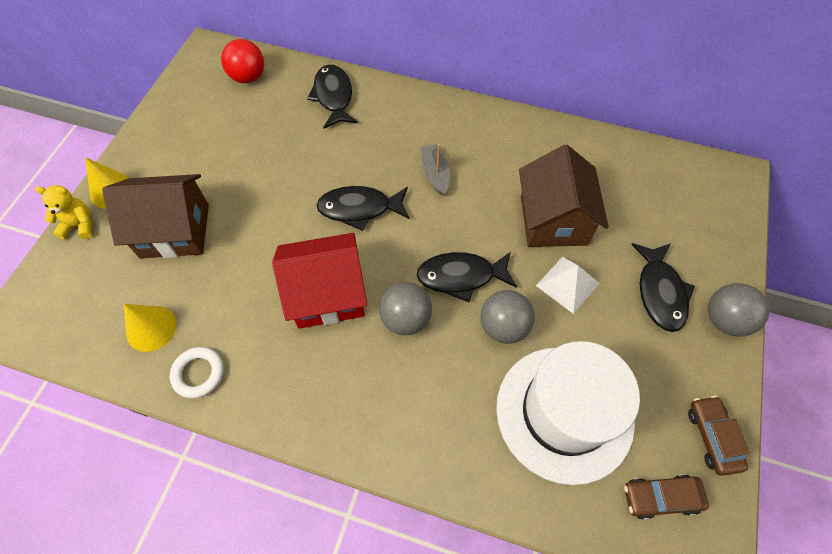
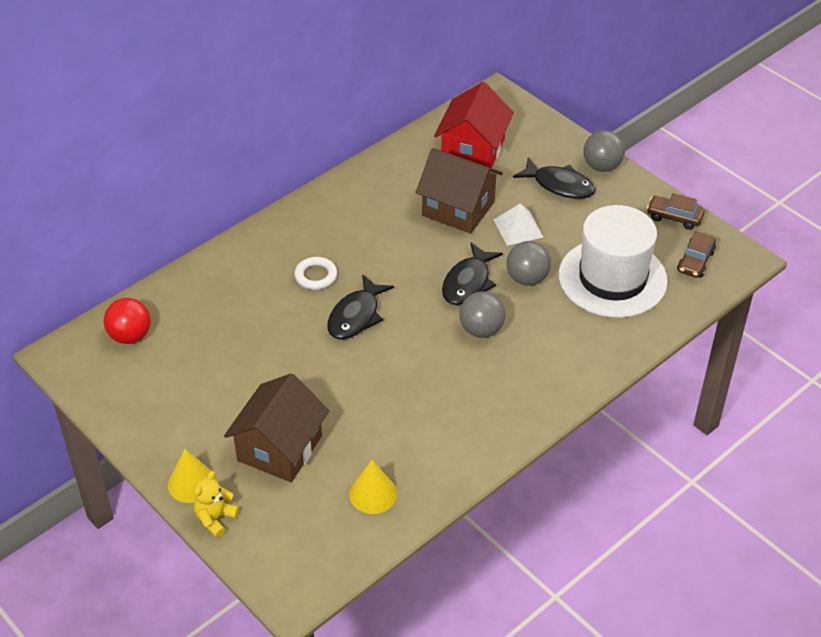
camera: 60 degrees left, 15 degrees down
white ring [170,347,224,398] -> white ring moved to [294,257,337,290]
red house [272,233,367,329] -> red house moved to [434,82,514,172]
black fish [307,65,358,129] -> none
grey boat [421,144,450,196] -> none

